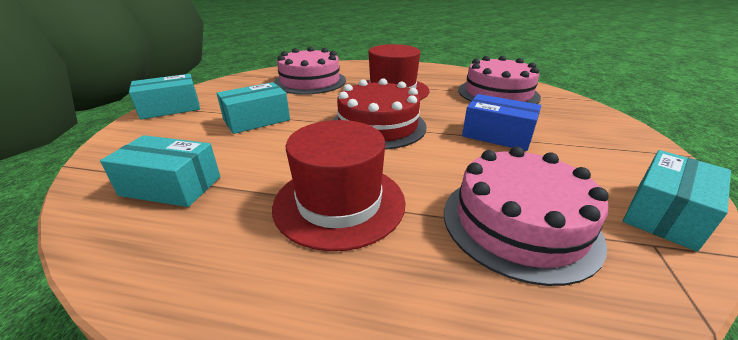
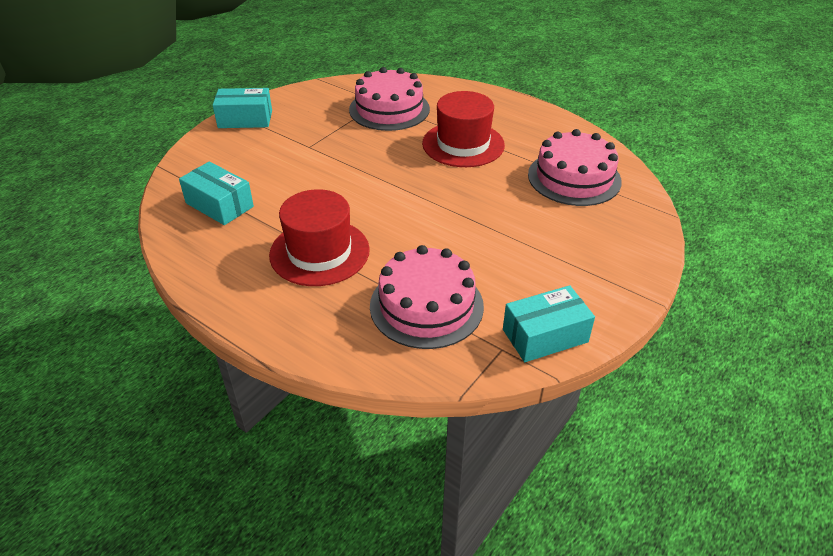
camera: 25 degrees right, 10 degrees up
turquoise box [217,82,290,134] -> none
red cake [333,78,427,150] -> none
blue box [462,94,541,151] -> none

